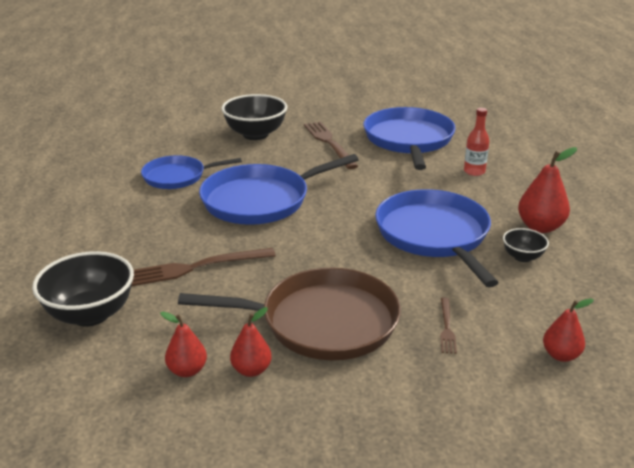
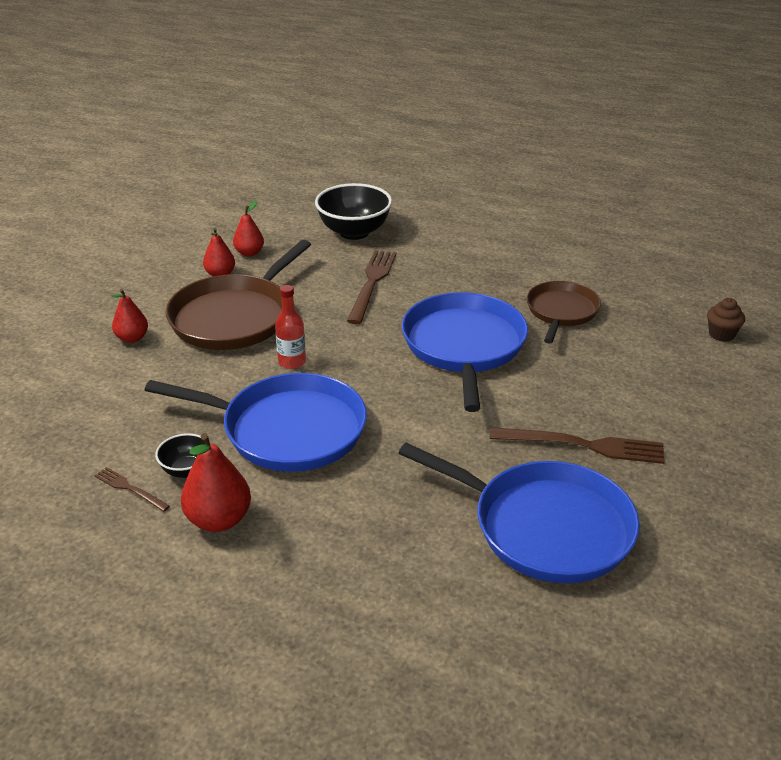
camera: 120 degrees right, 5 degrees up
blue pan [141,155,242,189] -> brown pan [527,281,601,344]
black bowl [221,94,287,140] -> none
brown fork [440,297,457,354] -> brown fork moved to [95,467,170,512]
red bottle [464,108,489,176] -> red bottle moved to [275,285,306,369]
red pear [543,298,594,362] -> red pear moved to [111,289,148,343]
none -> brown cupcake [707,298,745,342]

